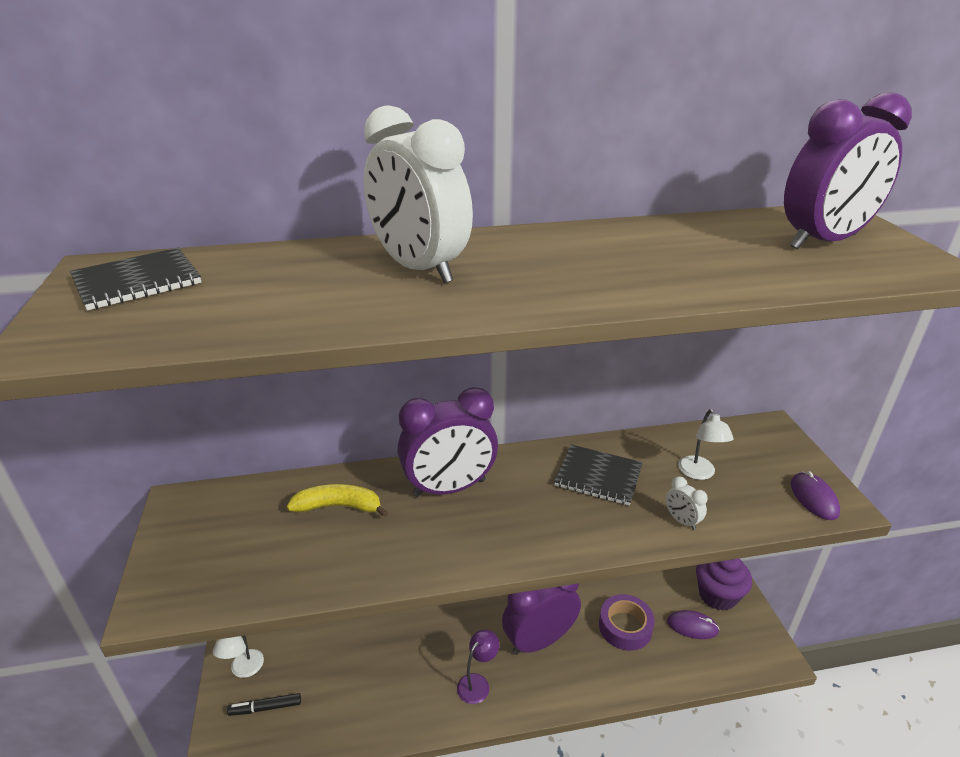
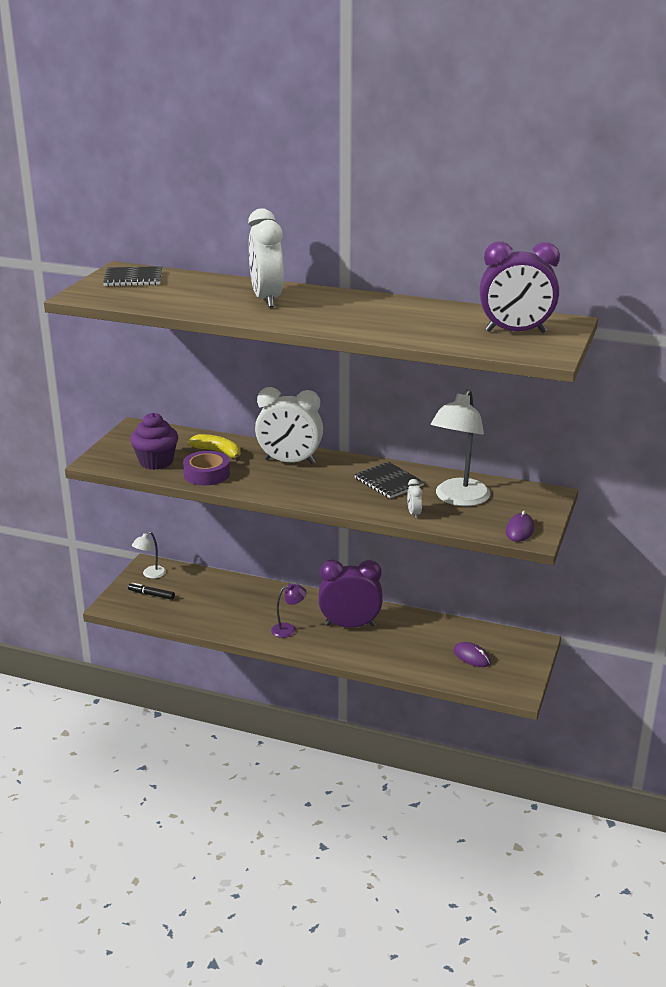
camera: 30 degrees right, 5 degrees down
purple clock [398,387,498,497] -> white clock [255,387,323,464]
purple tape [599,594,655,651] -> purple tape moved to [183,451,230,485]
white lamp [678,409,734,480] -> white lamp [431,389,491,506], size x2.02
purple cupcake [696,558,752,611] -> purple cupcake moved to [130,413,178,470]

